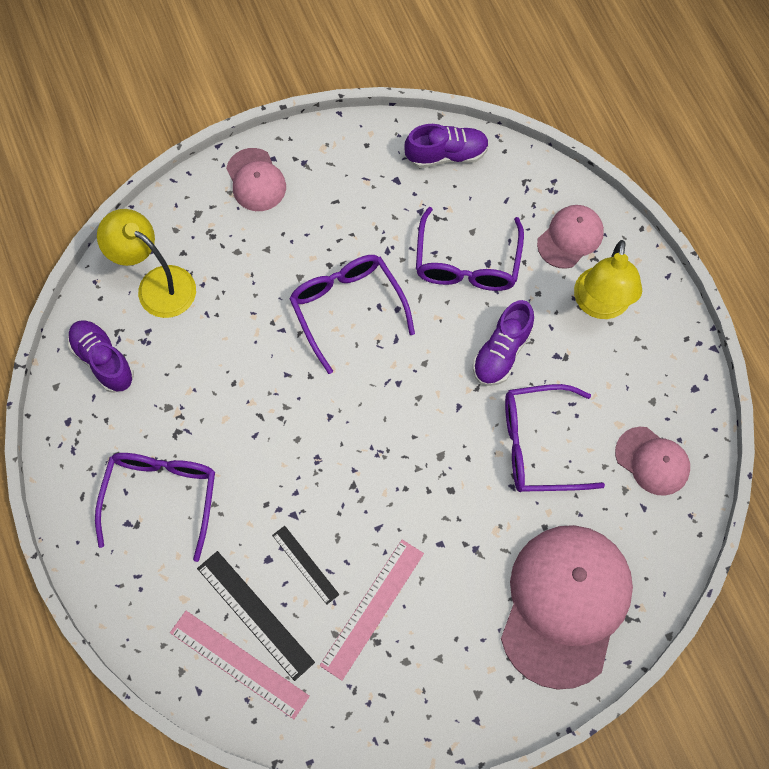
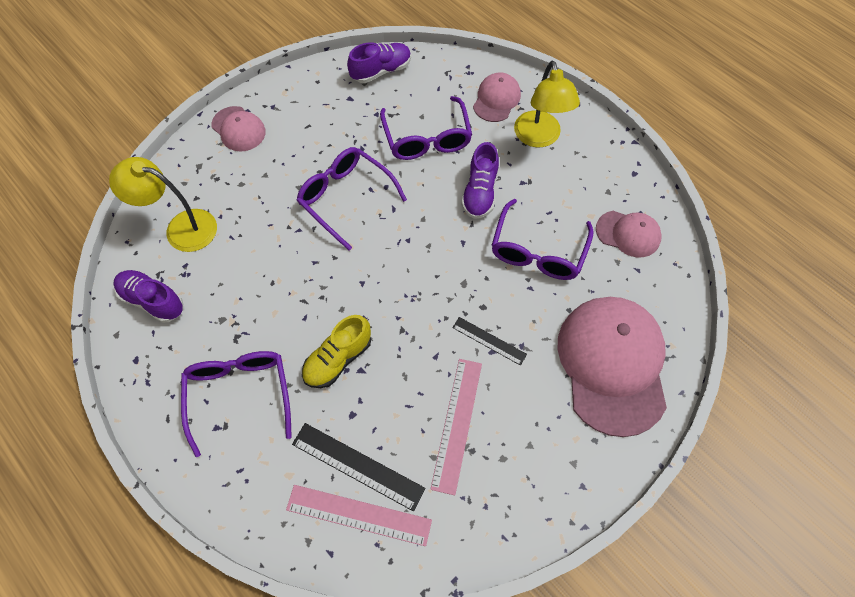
camera: 20 degrees left, 5 degrees down
black ruler [272,526,339,605] -> black ruler moved to [452,317,527,366]
purple glasses [505,384,605,492] -> purple glasses turned 45 degrees counterclockwise [491,199,594,280]
none -> yellow shoe [302,315,371,388]

